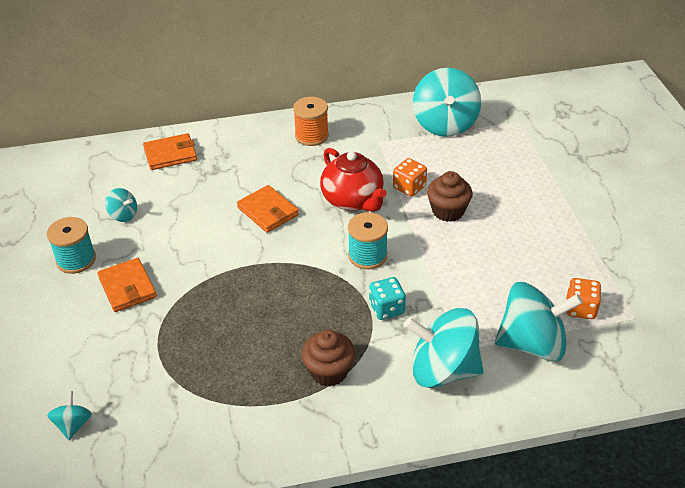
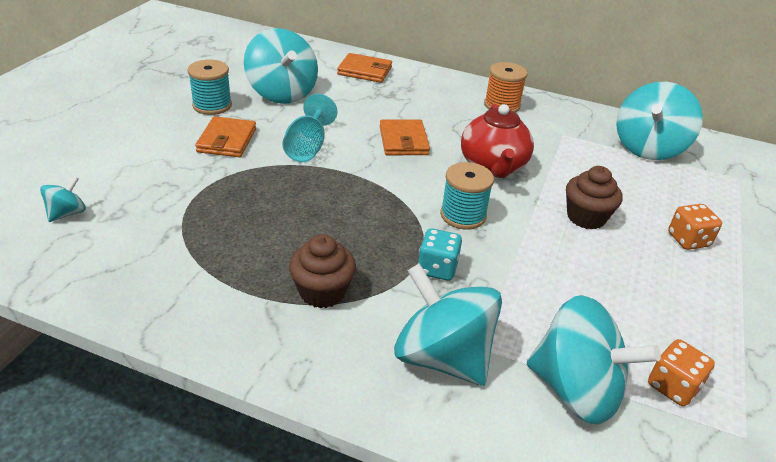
camera: 30 degrees right, 5 degrees down
turquoise spinning top [105,188,137,222] -> turquoise spinning top [244,28,318,104], size x2.15
orange dice [393,158,427,197] -> orange dice moved to [668,204,722,250]
none -> turquoise goblet [282,94,337,162]

